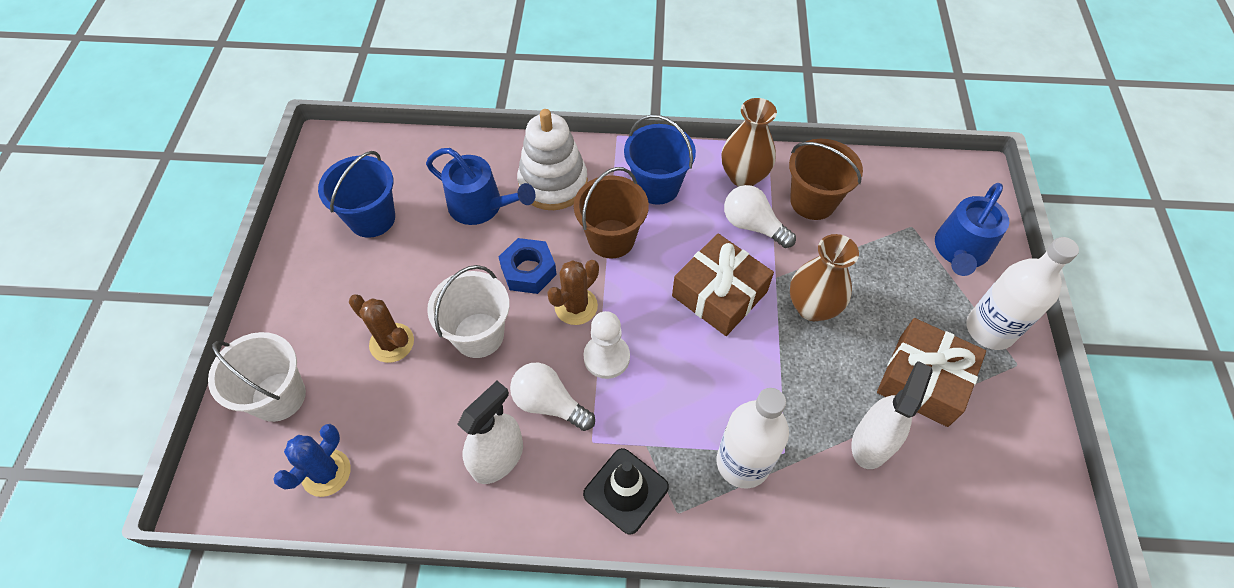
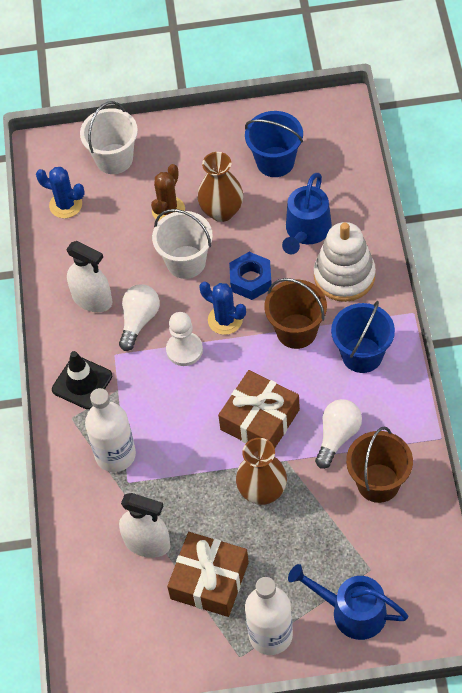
camera: 85 degrees right, 0 degrees up
brown cactus [547,260,599,325] -> blue cactus [199,282,246,335]
brown vase [721,98,777,187] -> brown vase moved to [198,152,243,222]

